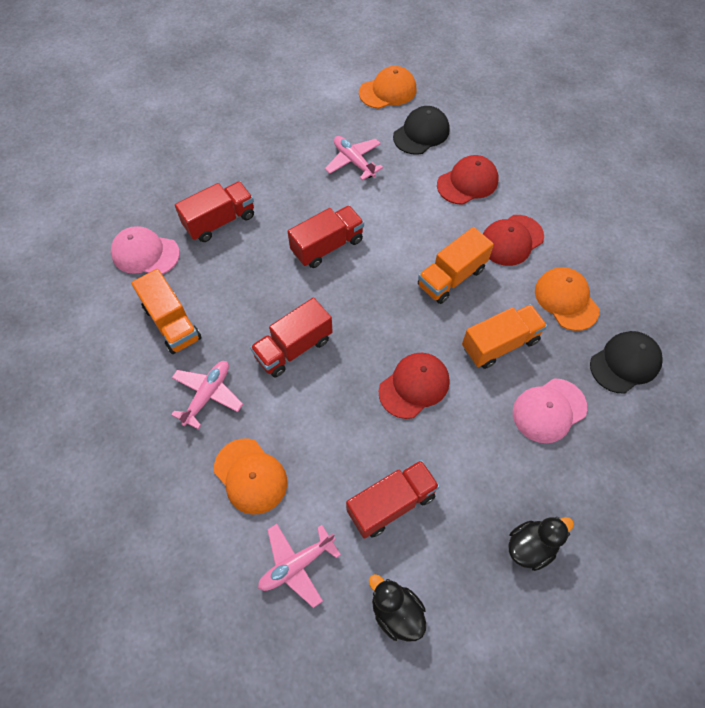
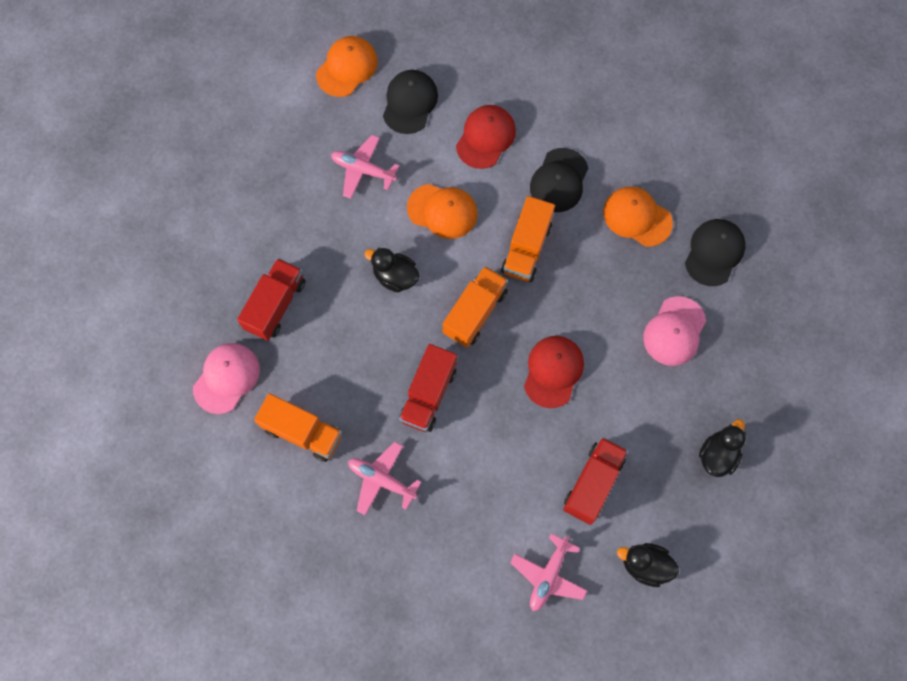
camera: 30 degrees left, 10 degrees up
pink cap [111,226,180,274] -> pink cap turned 135 degrees clockwise [193,343,260,414]
pink plane [171,361,243,429] -> pink plane turned 60 degrees counterclockwise [348,442,421,515]
orange cap [214,438,287,515] -> orange cap moved to [407,184,477,239]
red truck [288,205,364,268] -> black duck [364,248,420,293]
orange truck [462,304,547,369] -> orange truck moved to [443,266,508,348]
red cap [483,215,544,266] -> black cap [530,148,588,212]

